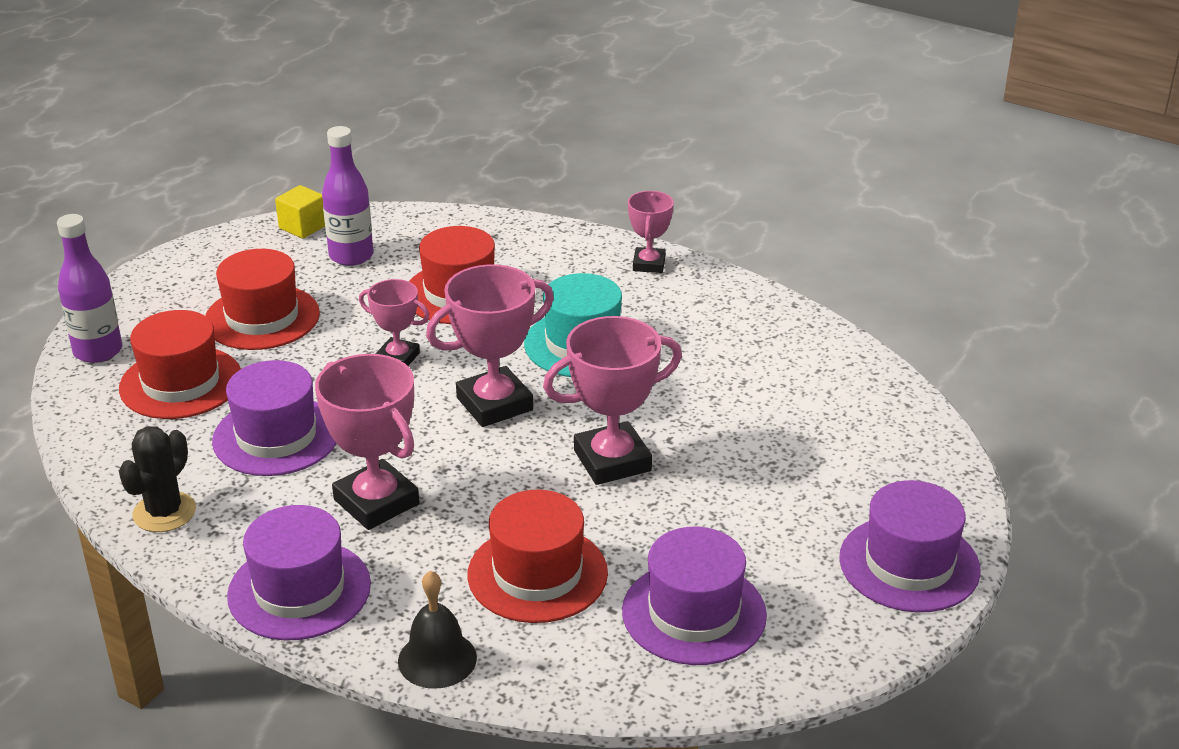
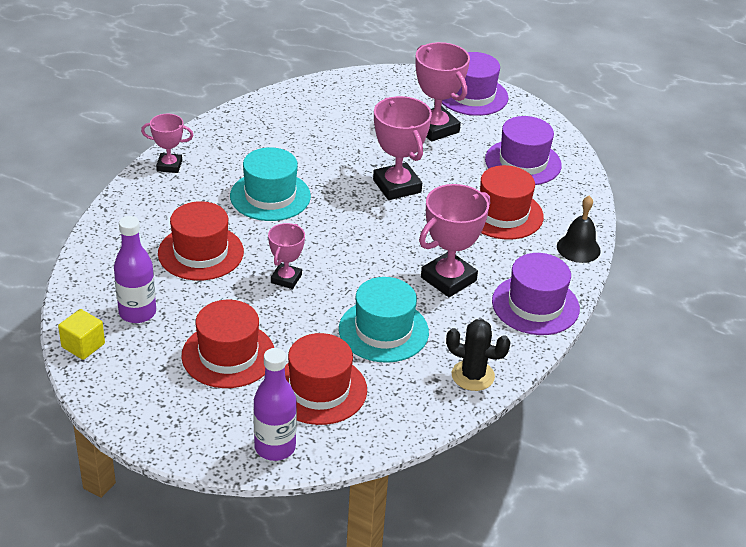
camera: 95 degrees left, 5 degrees up
purple hat [212,360,337,476] -> turquoise hat [339,277,429,363]
pink trophy [426,264,554,427] -> pink trophy moved to [415,42,470,142]

